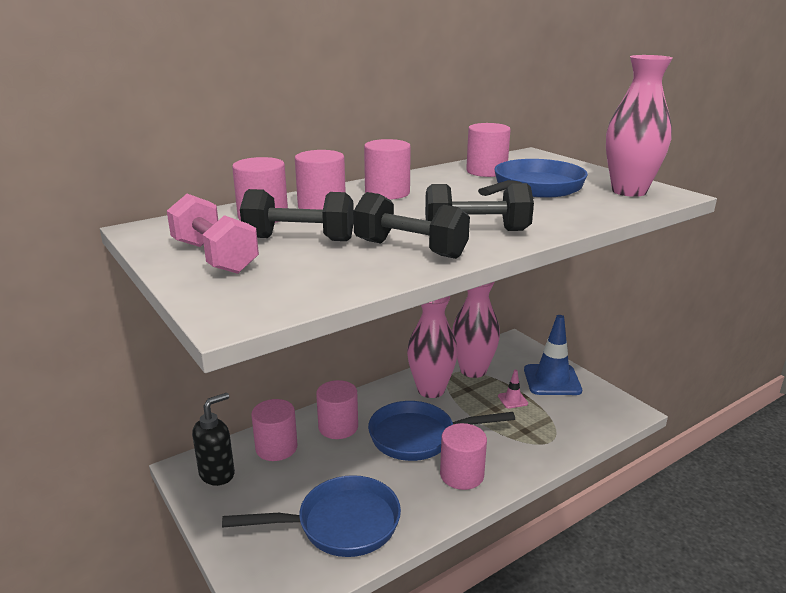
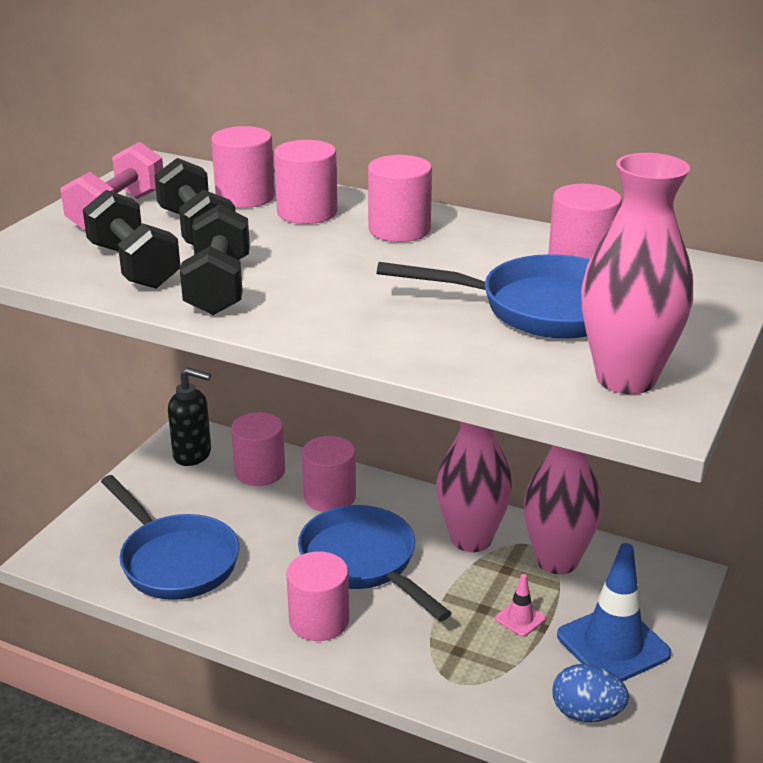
camera: 60 degrees right, 5 degrees up
black dumbbell [425,183,534,231] -> black dumbbell moved to [83,190,181,289]
none -> blue egg [552,664,629,722]

